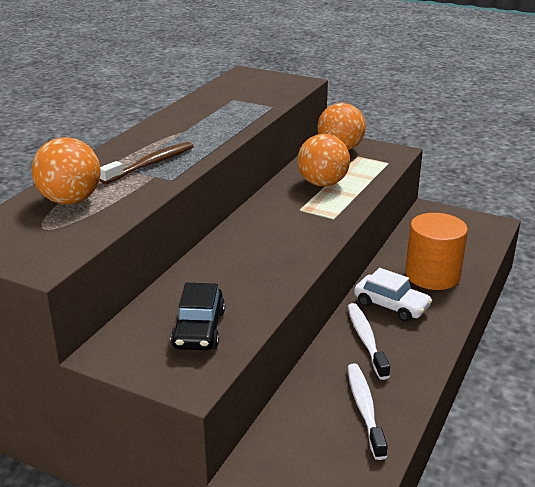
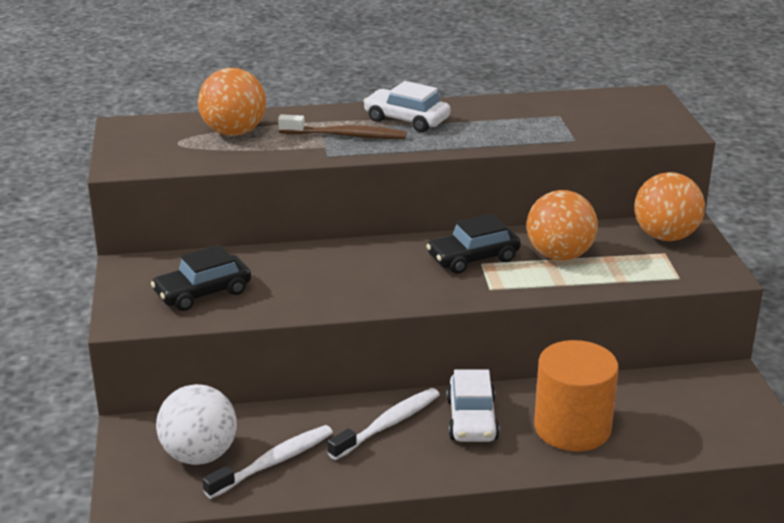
camera: 55 degrees right, 0 degrees up
none -> white ball [156,384,237,465]
none -> white car [363,81,450,132]
none -> black car [426,214,521,274]

